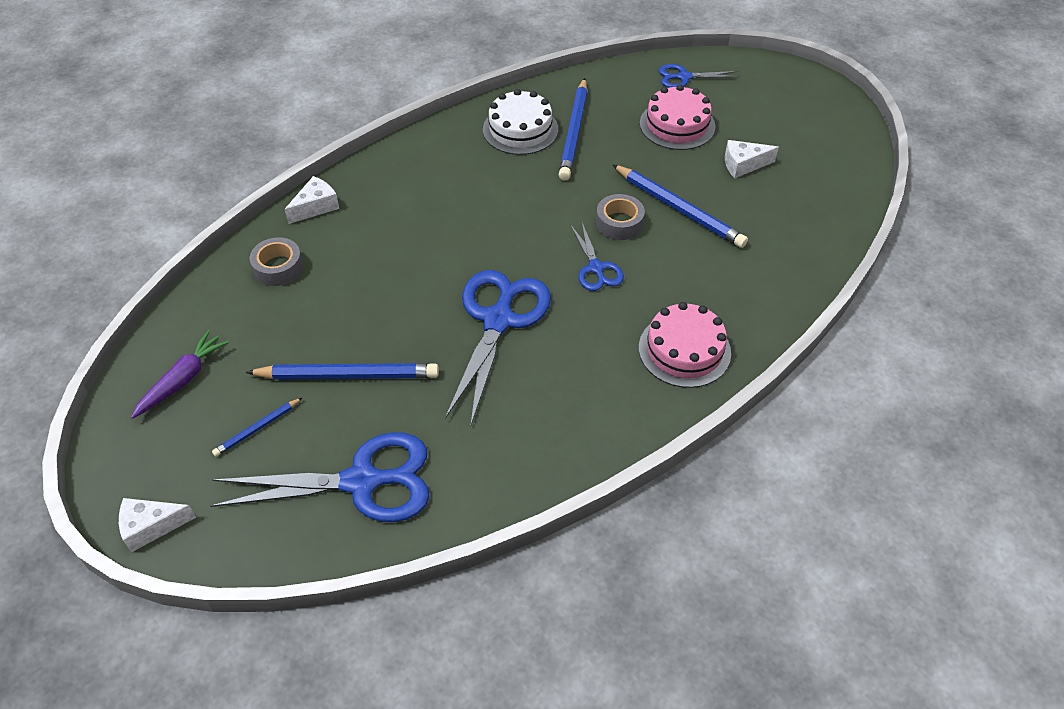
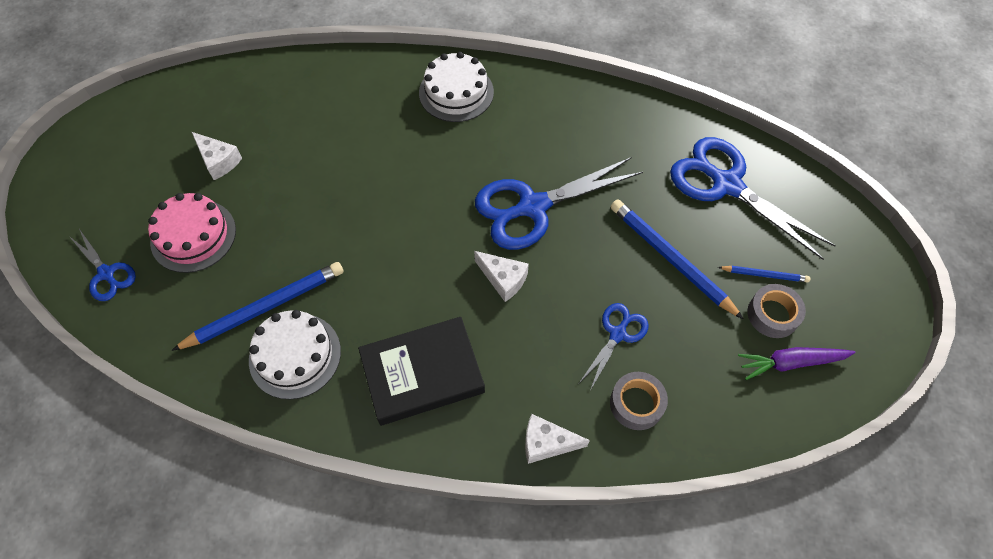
camera: 130 degrees left, 10 degrees up
white cheese [119,498,196,552] -> white cheese moved to [474,251,529,302]
blue scissors [570,223,624,291] -> blue scissors moved to [579,303,649,391]
grey tape [596,194,645,240] -> grey tape moved to [747,284,806,338]
blue pencil [612,164,748,248] -> none
pink cake [639,302,731,388] -> white cake [419,52,494,122]
none -> black book [358,317,485,426]

